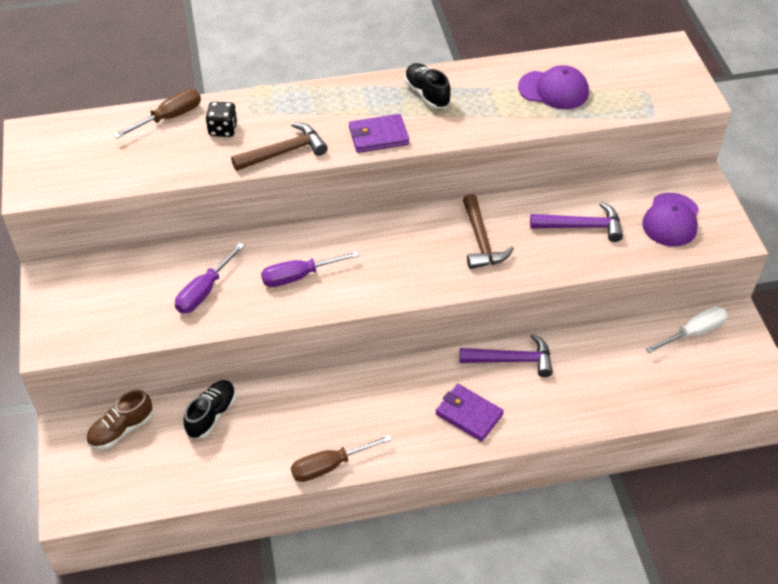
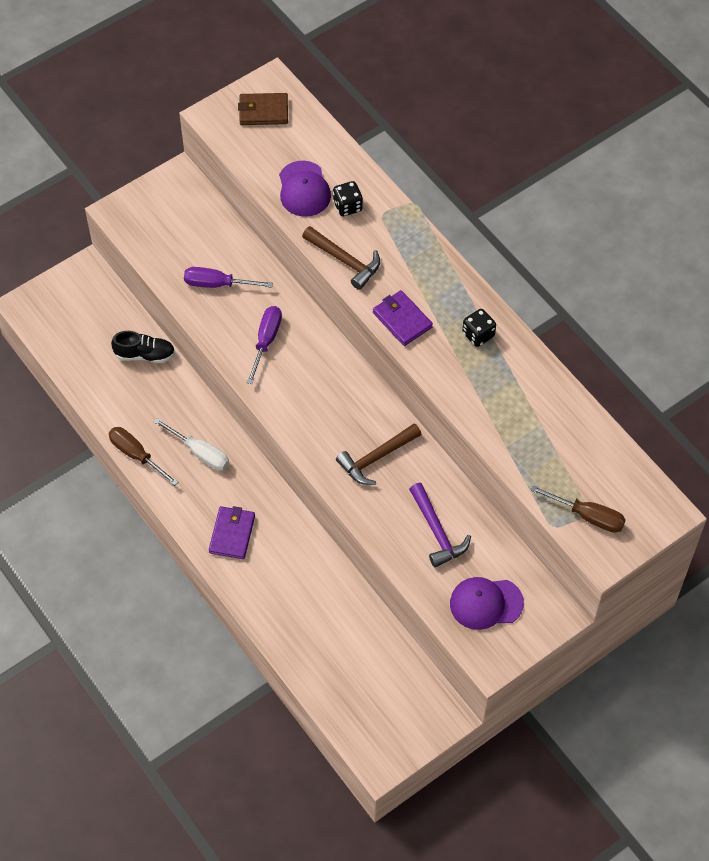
camera: 65 degrees right, 10 degrees up
brown shoe [86,390,152,450] -> none
brown screwdriver [113,89,201,139] -> brown screwdriver moved to [530,485,626,533]
purple screwdriver [261,251,360,287] -> purple screwdriver turned 60 degrees clockwise [247,306,282,384]
black shoe [404,63,451,109] -> black dice [462,309,496,347]
purple hammer [459,334,553,377] -> none
purple cap [518,65,589,109] -> purple cap moved to [279,161,331,217]
white screwdriver [646,306,728,353] -> white screwdriver moved to [154,418,229,471]
none -> brown wallet [238,93,288,125]

